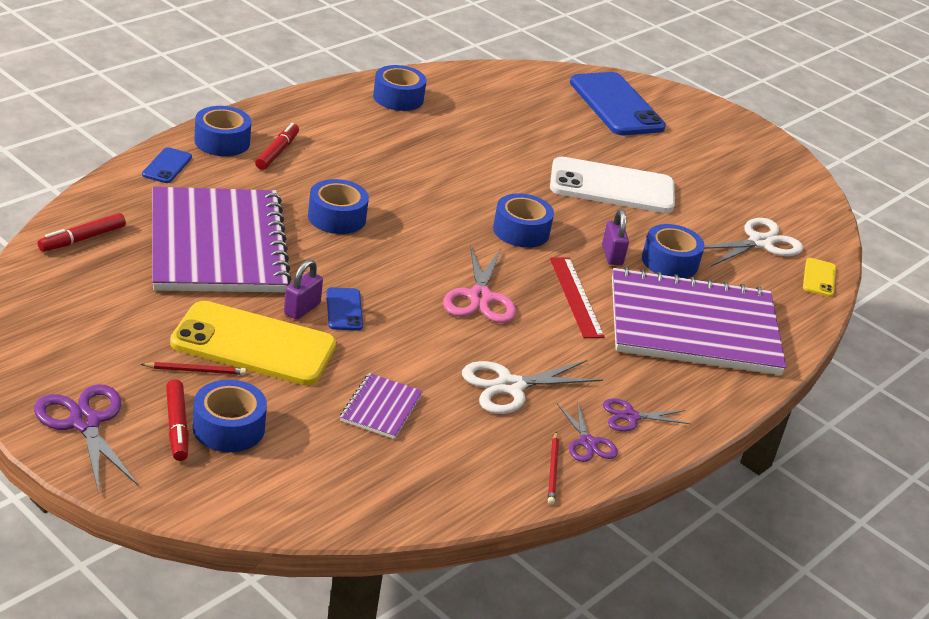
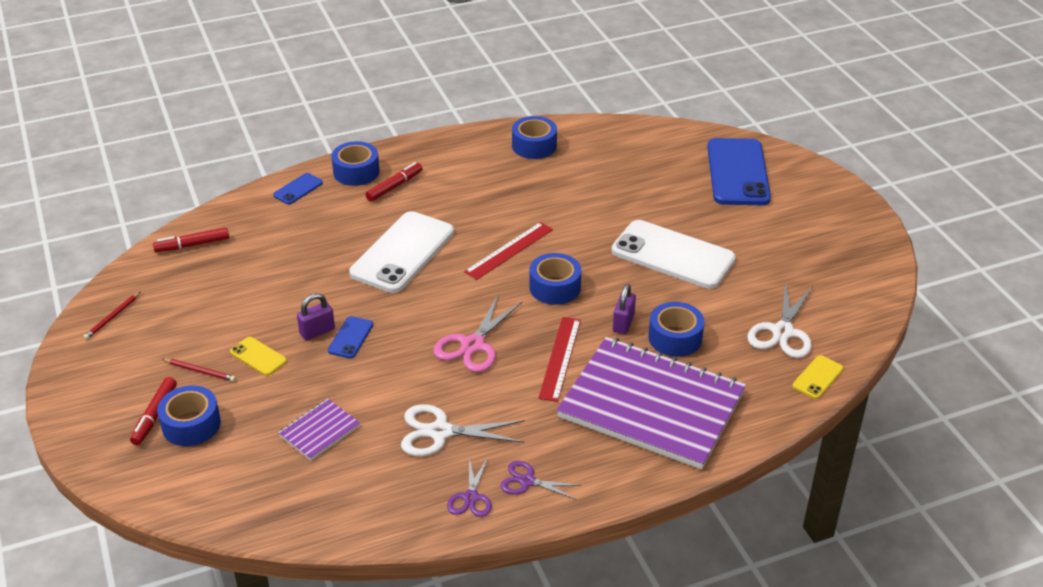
camera: 30 degrees right, 5 degrees up
purple scissors [34,384,138,494] -> none
purple notebook [152,187,292,292] -> none
yellow phone [170,301,336,386] -> yellow phone [230,337,287,376], size x0.45
blue tape [308,179,369,234] -> white phone [349,211,454,293]
red pencil [548,432,559,505] -> red pencil moved to [83,292,141,340]
white scissors [704,218,803,266] -> white scissors turned 120 degrees clockwise [747,283,813,358]
none -> red ruler [464,222,553,280]

